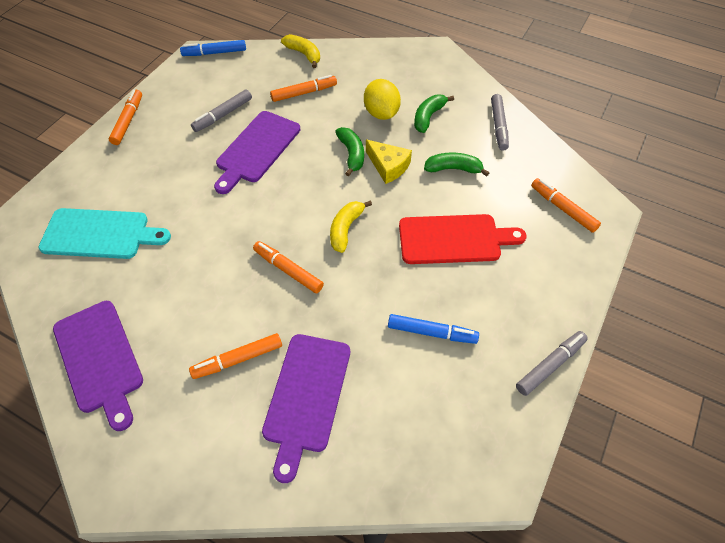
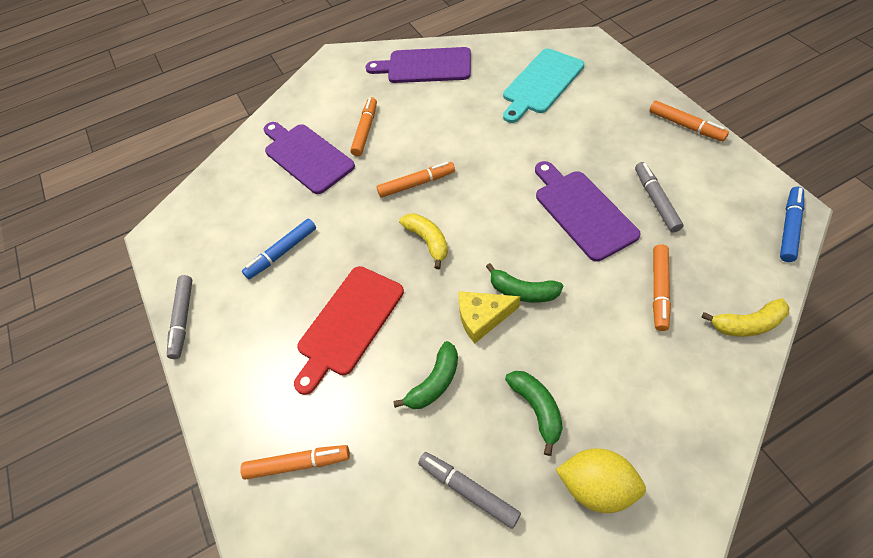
camera: 130 degrees right, 0 degrees up
yellow lemon [364,79,401,120] -> yellow lemon moved to [556,448,646,513]

